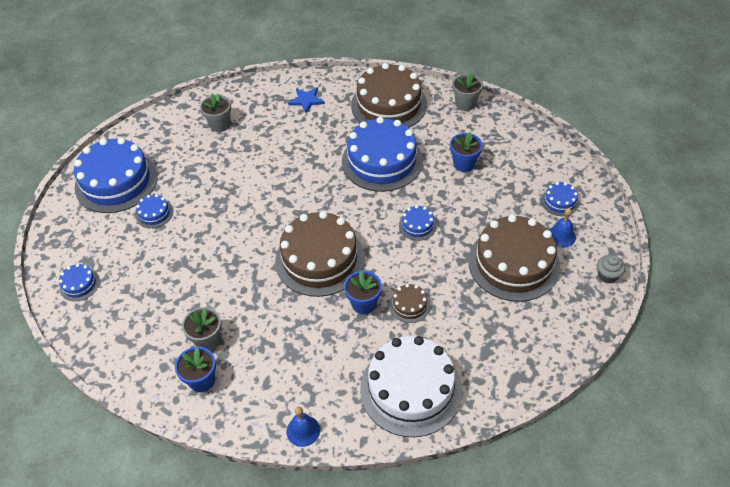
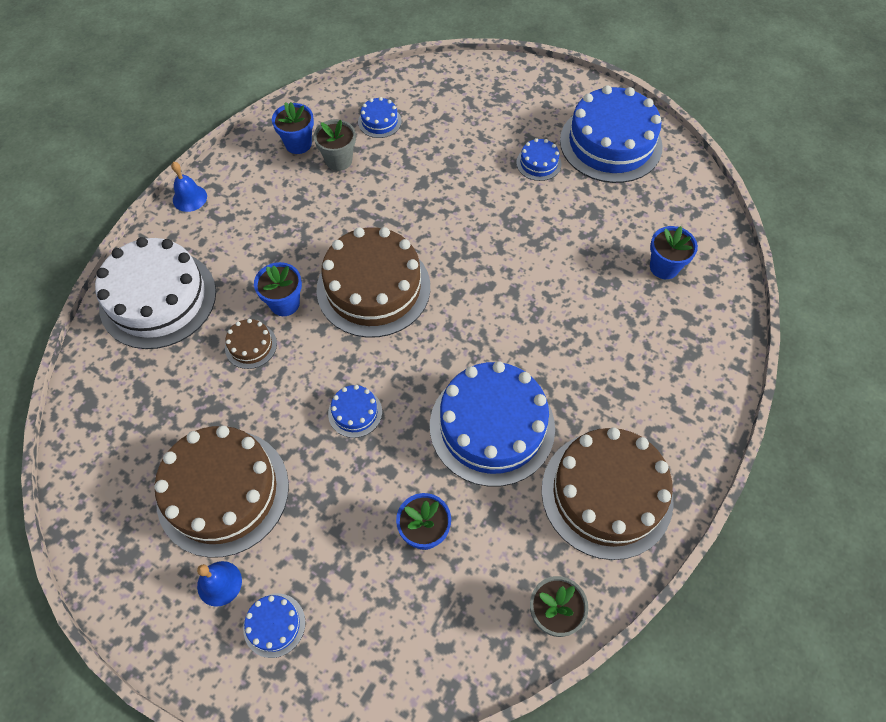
camera: 115 degrees right, 10 degrees up
blue cake [59,264,100,301] -> blue cake moved to [358,97,402,138]
grey flower pot [200,93,231,132] -> blue flower pot [650,226,698,279]
blue star [288,87,325,113] -> none
grey cupcake [597,255,625,283] -> none

